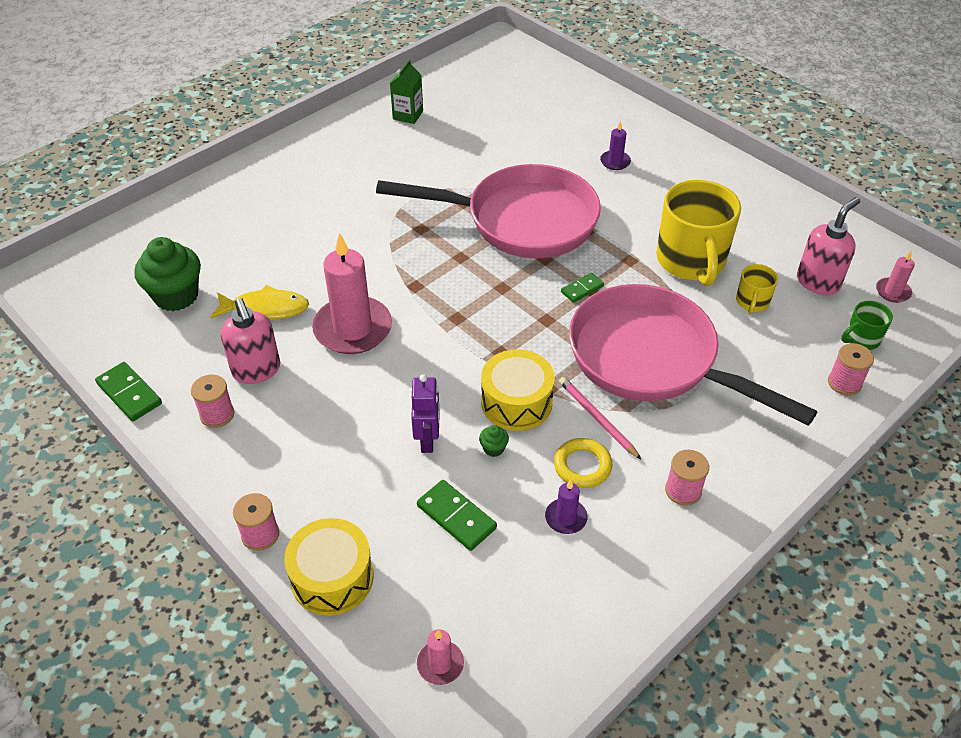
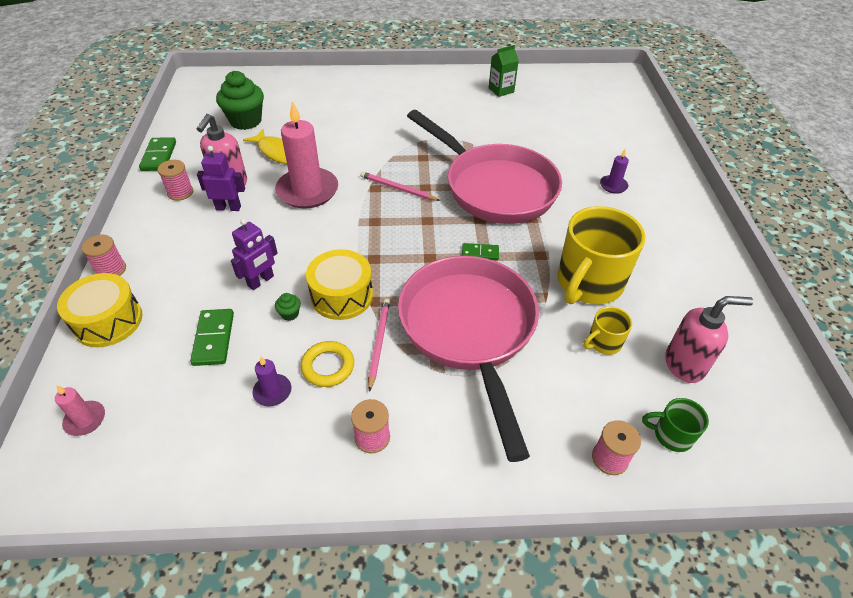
camera: 40 degrees right, 0 degrees up
pink candle [876,251,915,303] -> none
none -> purple robot [197,146,245,211]
none -> pink pencil [360,172,440,201]

